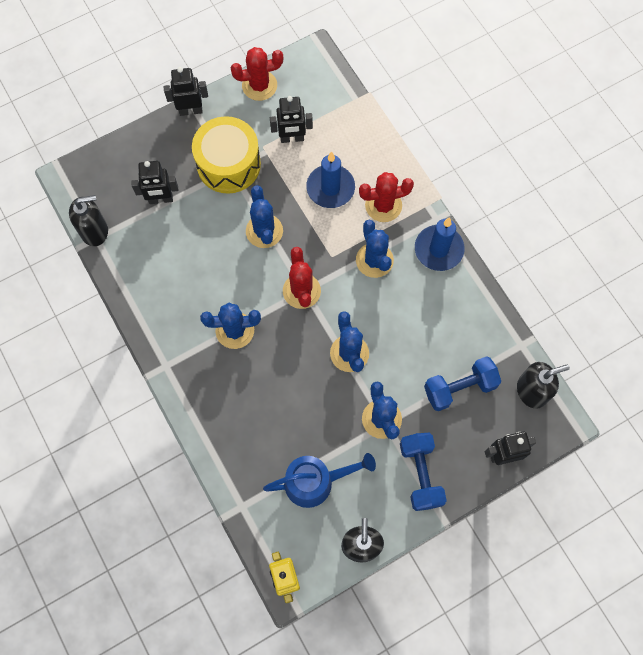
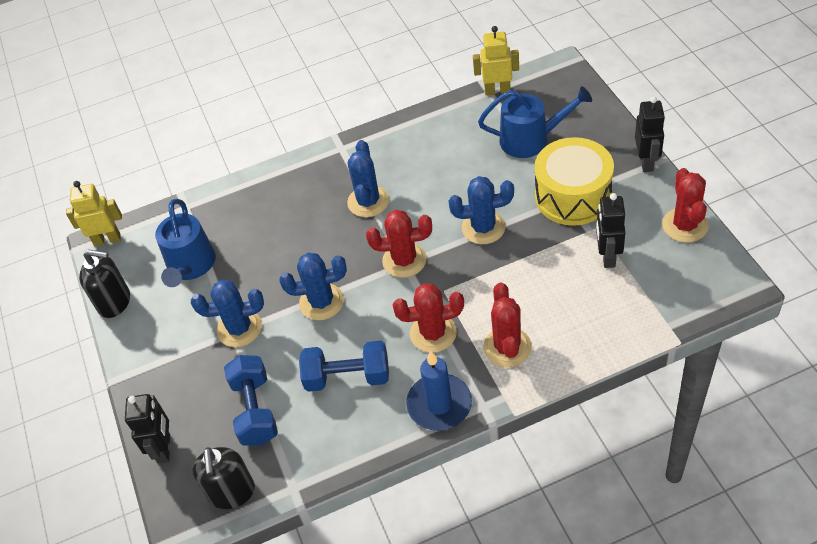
camera: 105 degrees right, 20 degrees down
black soap dispenser [69,195,108,246] -> yellow robot [473,26,519,95]
black robot [131,161,178,204] -> blue watering can [478,86,592,158]
blue candle [306,151,355,208] -> none
blue cactus [356,220,394,278] -> red cactus [393,283,464,353]
blue dumbbell [400,433,447,511] -> blue dumbbell moved to [299,341,389,392]

